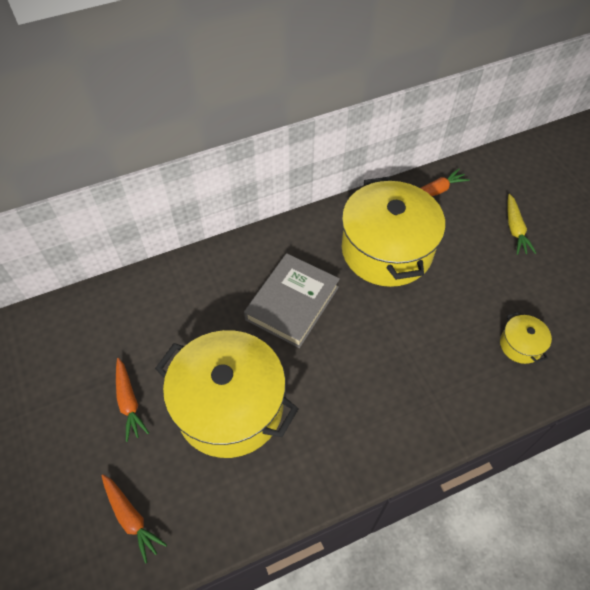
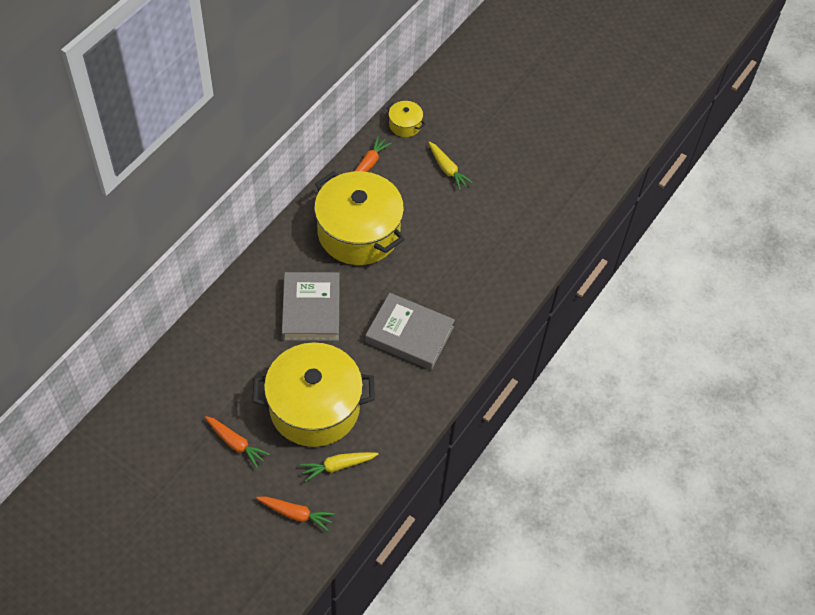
camera: 35 degrees left, 0 degrees up
yellow pot [500,312,552,364] -> yellow pot moved to [386,101,425,137]
none -> yellow carrot [300,452,379,482]
none -> grey book [365,293,455,370]

